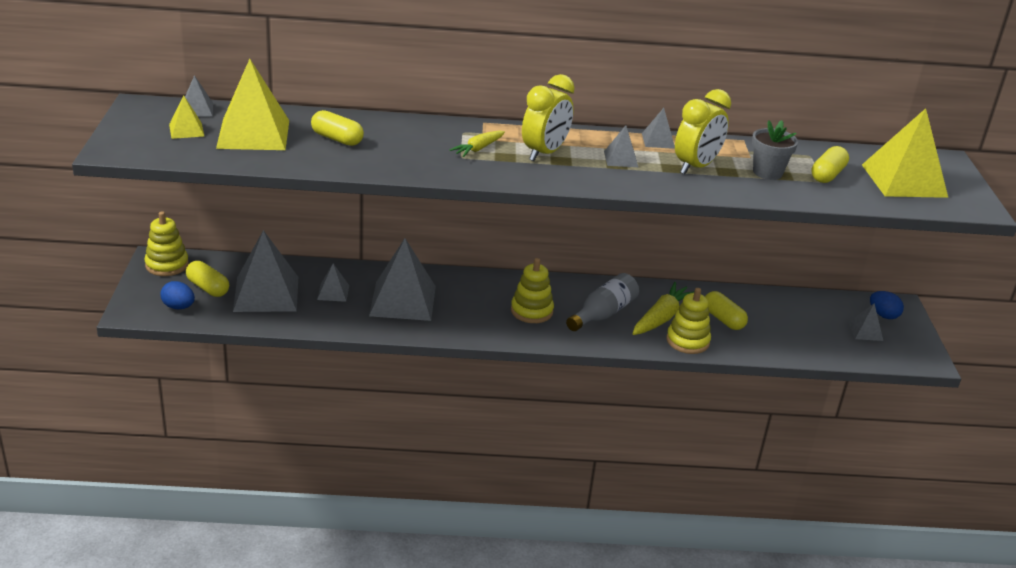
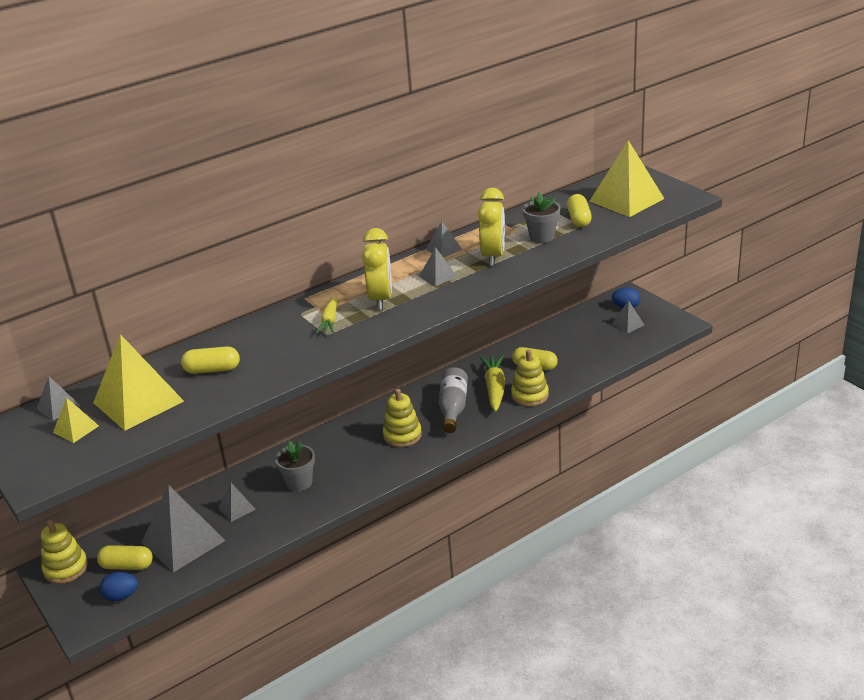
camera: 30 degrees left, 0 degrees up
grey pyramid [369,238,436,321] -> grey flower pot [275,440,315,492]

